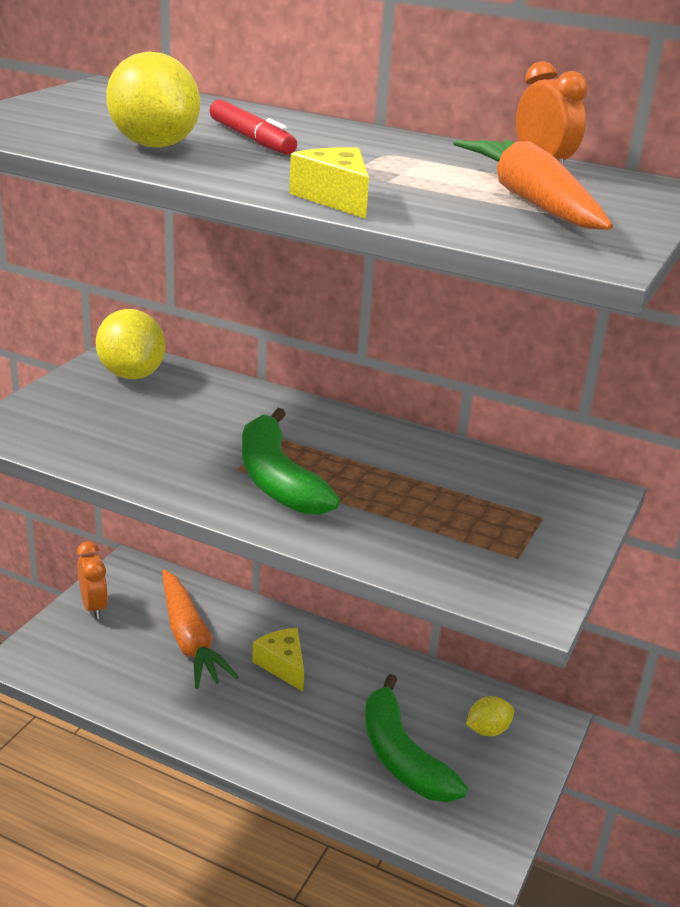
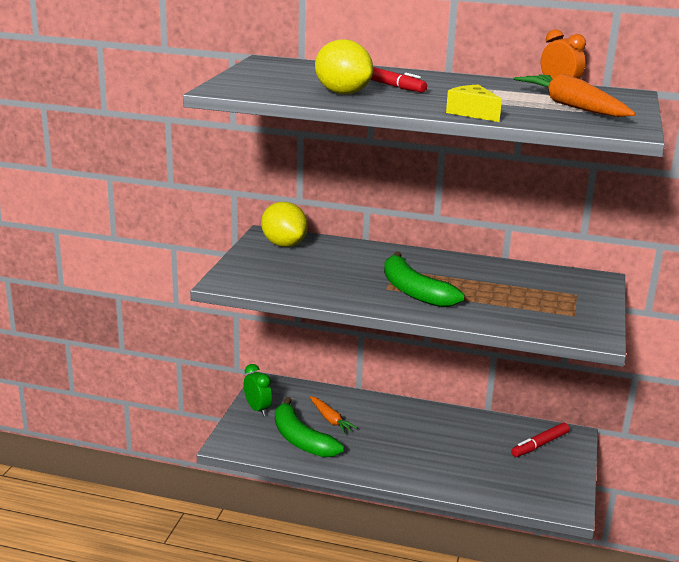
camera: 10 degrees left, 5 degrees down
orange clock [76,541,108,619] -> green clock [244,364,272,416]
orange carrot [162,570,239,689] -> orange carrot [310,396,358,434], size x0.59
yellow cheese [252,628,304,692] -> none
green banana [365,674,468,802] -> green banana moved to [275,397,344,458]
yellow lemon [466,696,514,736] -> red marker [511,423,570,457]

